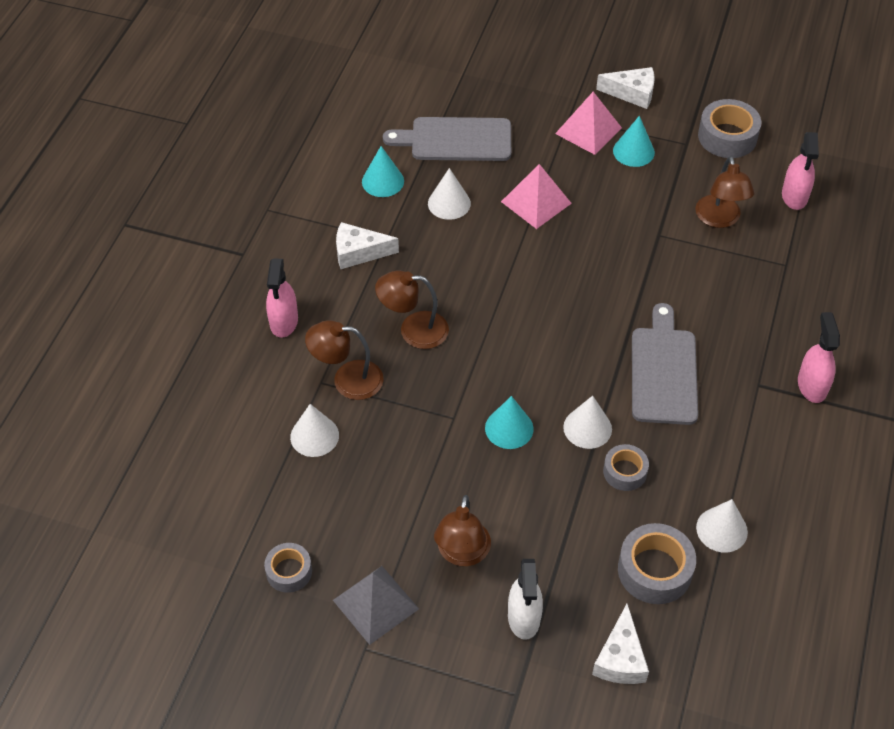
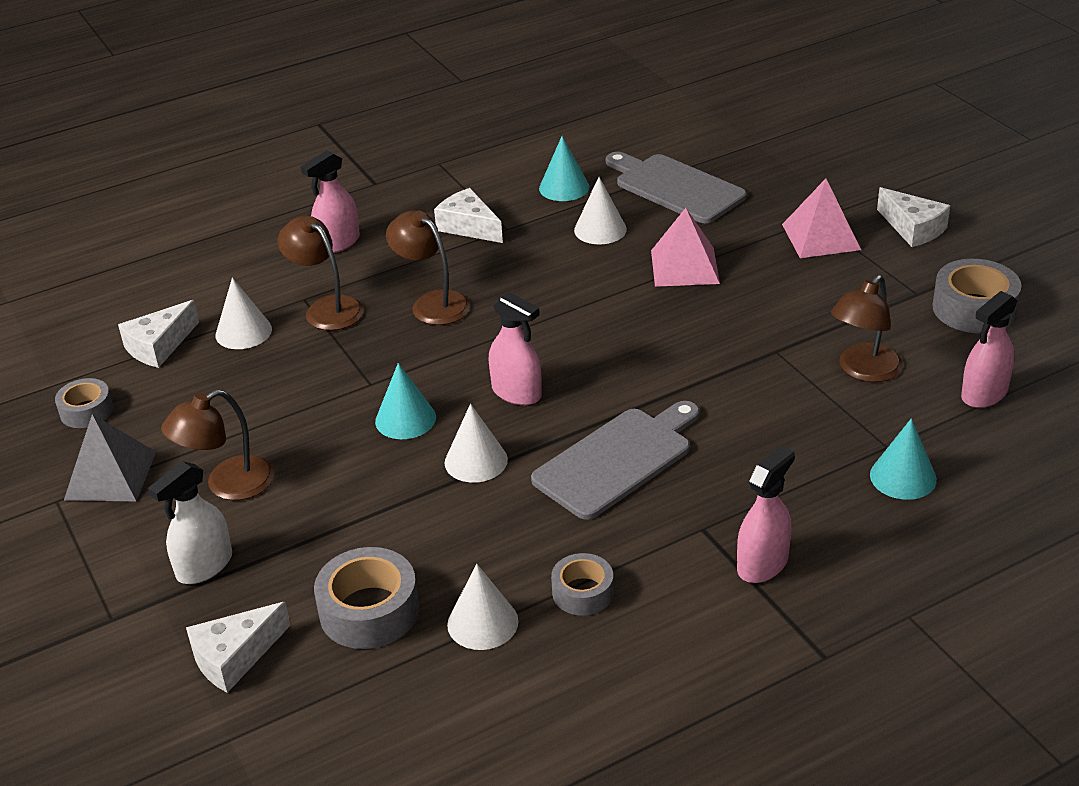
camera: 45 degrees right, 15 degrees down
grey tape [603,444,649,491] -> grey tape moved to [551,553,614,615]
turquoise cone [613,116,655,167] -> turquoise cone moved to [870,418,937,500]
none -> white cheese [118,300,199,368]
none -> pink spray bottle [489,291,542,405]

